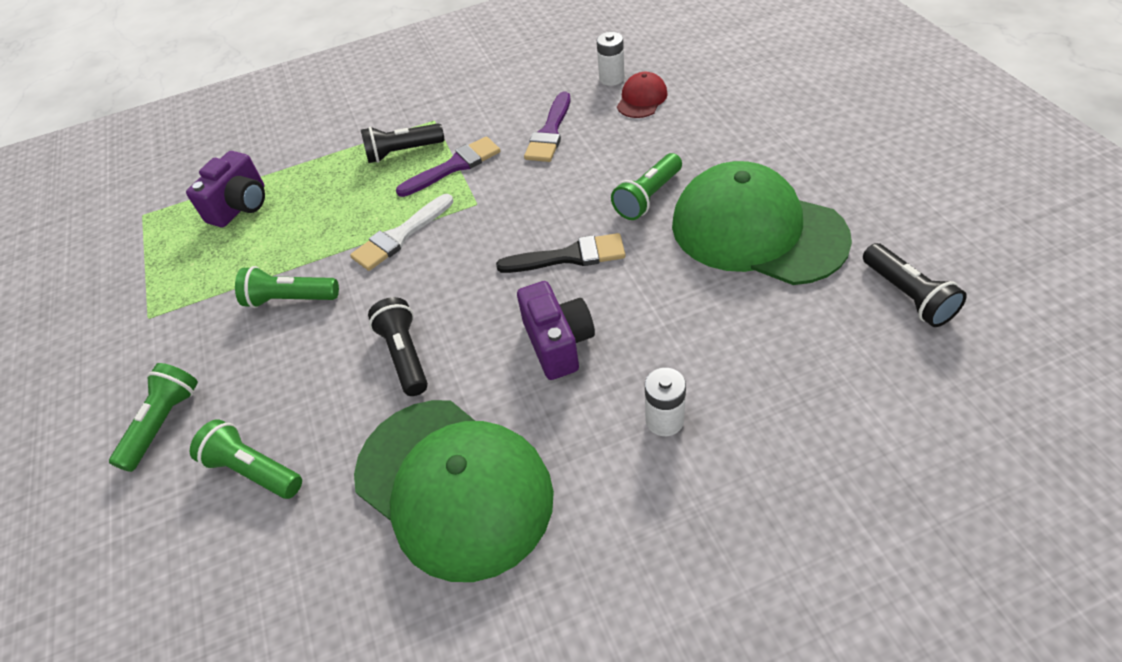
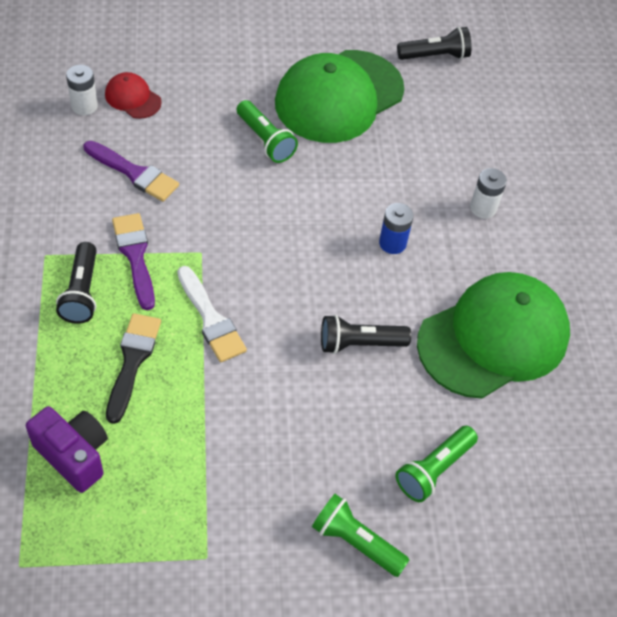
camera: 85 degrees left, 5 degrees up
green flashlight [235,266,339,308] -> none
black brush [496,233,625,273] -> black brush moved to [106,313,161,424]
purple camera [517,281,595,380] -> blue battery [379,203,414,254]

